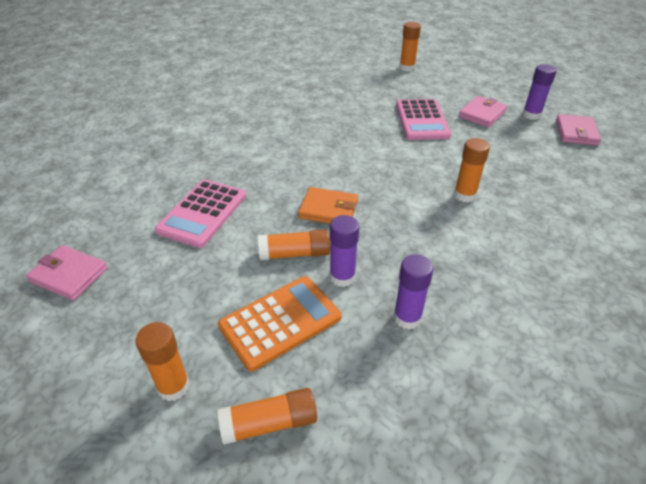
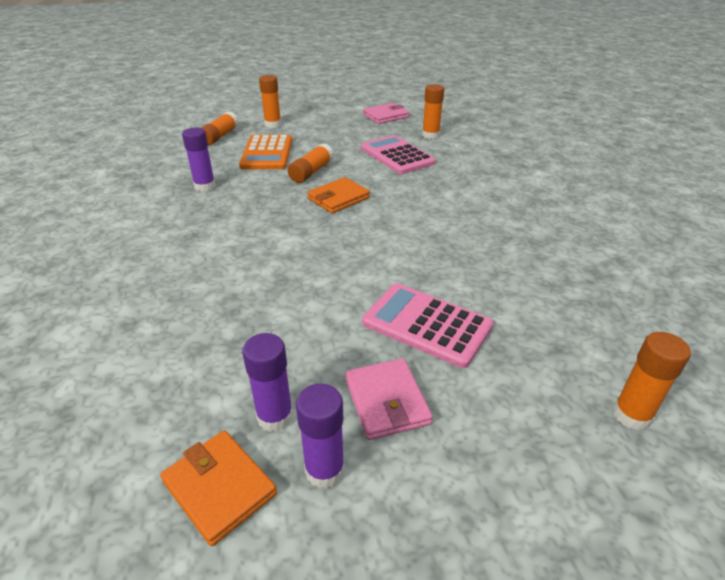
camera: 125 degrees right, 5 degrees down
purple glue stick [330,215,359,287] -> purple glue stick moved to [242,333,293,432]
orange glue stick [454,138,490,202] -> orange glue stick moved to [422,84,444,139]
pink wallet [556,114,601,145] -> orange wallet [160,430,277,546]

